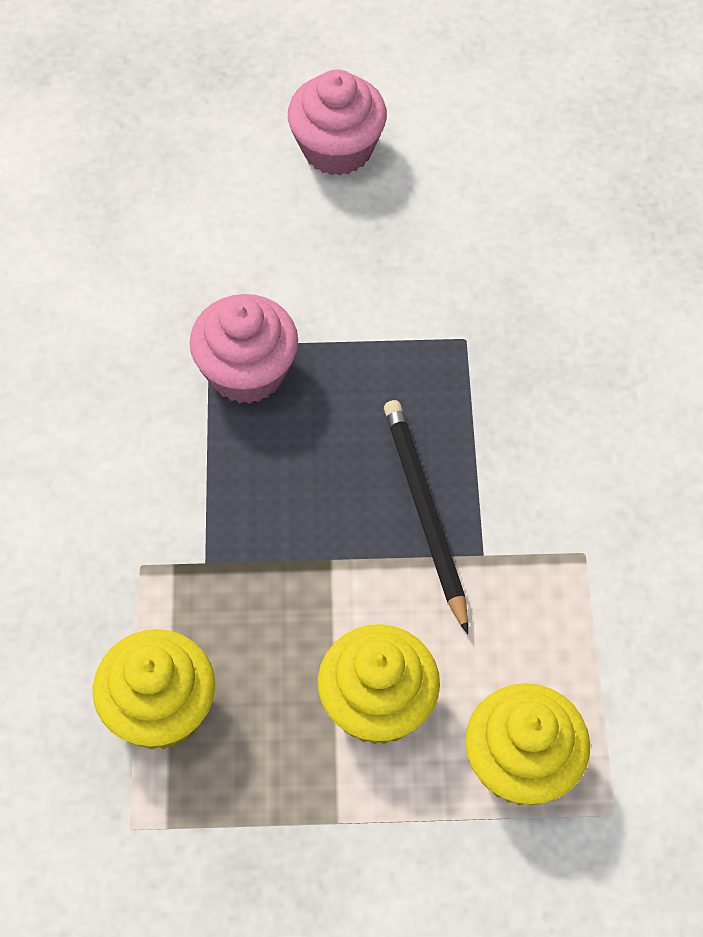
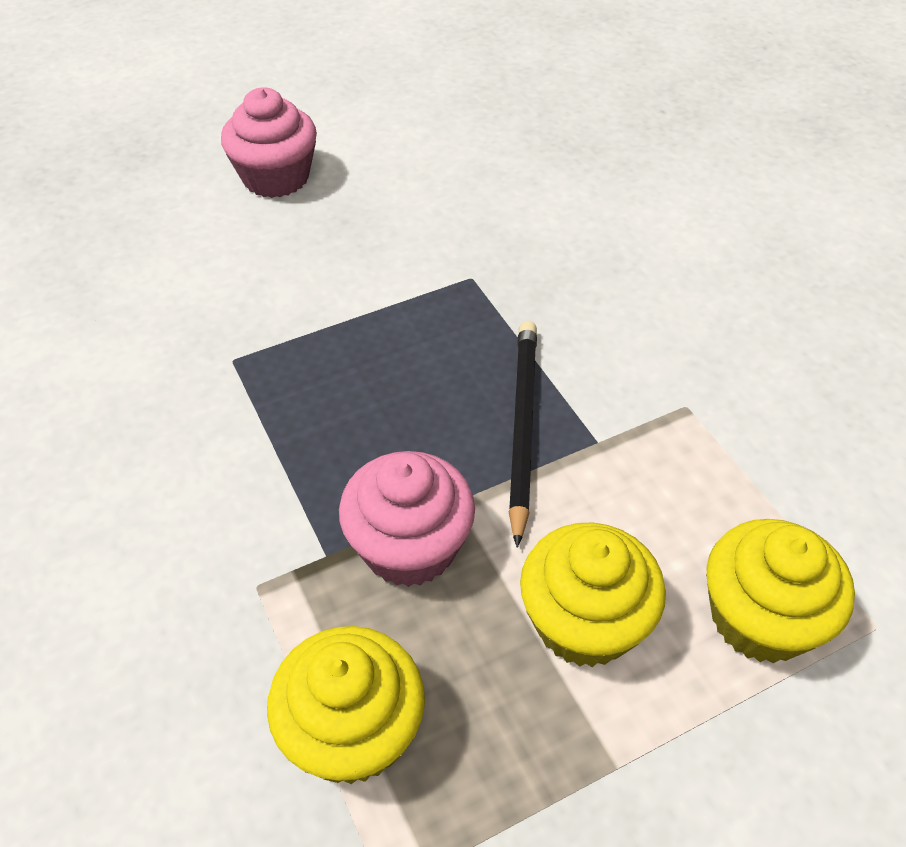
camera: 25 degrees left, 10 degrees down
pink cupcake [190,294,298,404] -> pink cupcake moved to [339,451,475,587]
black pencil [384,400,468,634] -> black pencil turned 45 degrees clockwise [508,321,537,548]

